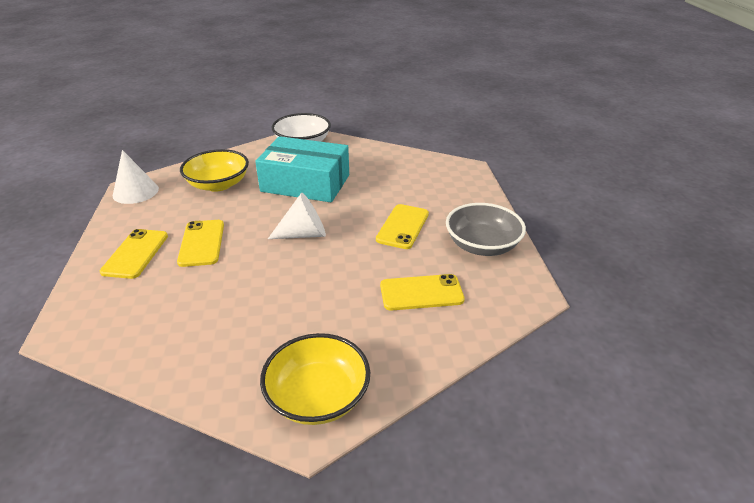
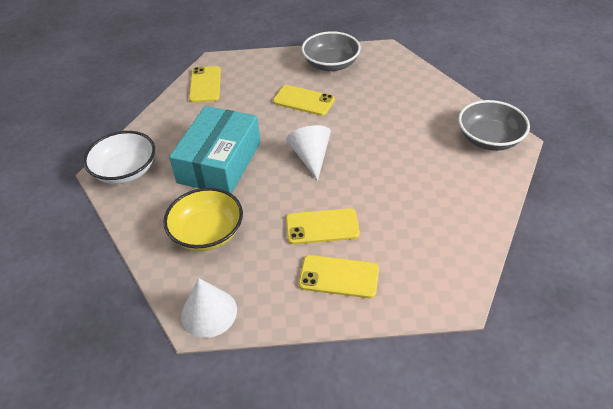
camera: 85 degrees left, 10 degrees up
yellow bowl [260,333,370,425] -> grey bowl [458,100,530,151]
yellow phone [380,274,465,311] -> yellow phone moved to [189,66,221,103]

